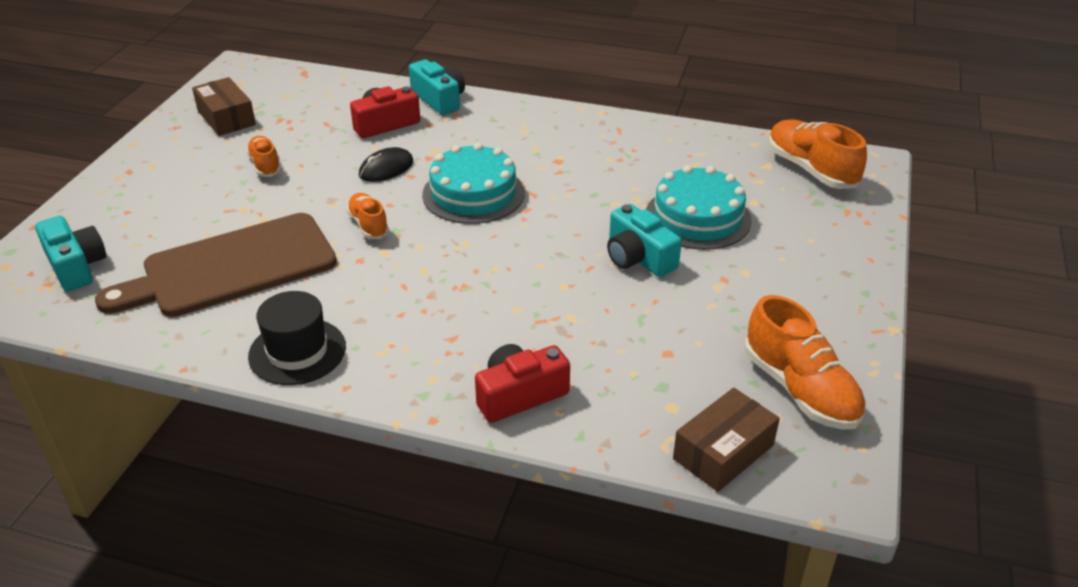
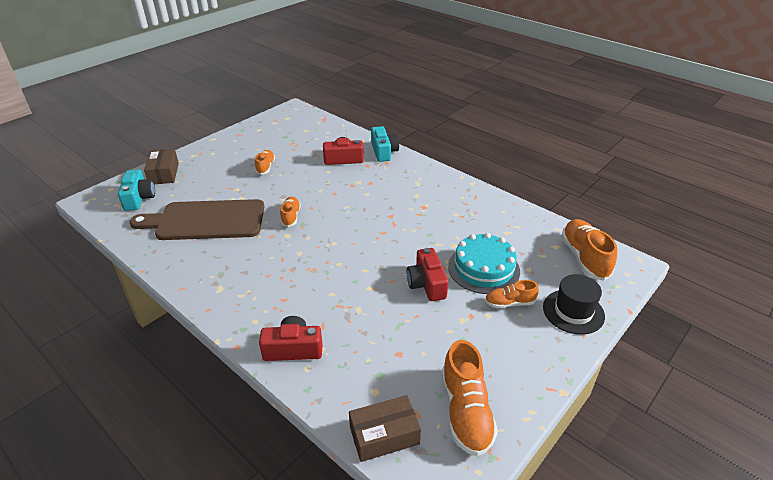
camera: 25 degrees right, 0 degrees up
brown box [192,77,256,136] -> brown box moved to [144,149,179,184]
black hat [248,291,346,385] -> black hat moved to [543,274,605,335]
black mouse [359,147,413,182] -> none
turquoise cake [422,143,525,224] -> none
turquoise camera [607,204,682,277] -> red camera [406,248,448,301]
none -> orange shoe [485,280,539,308]

